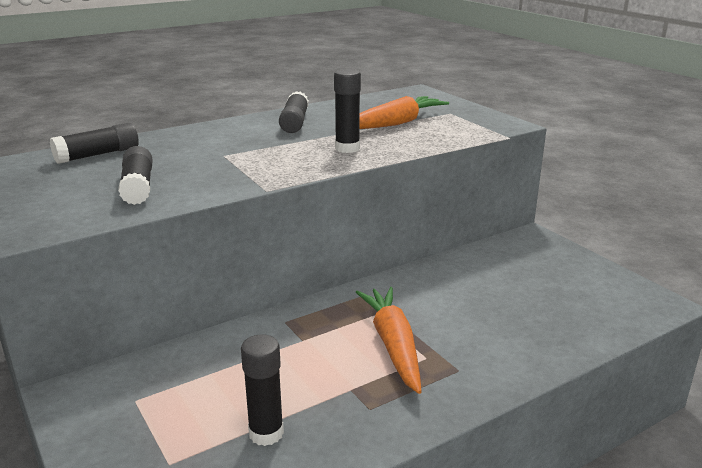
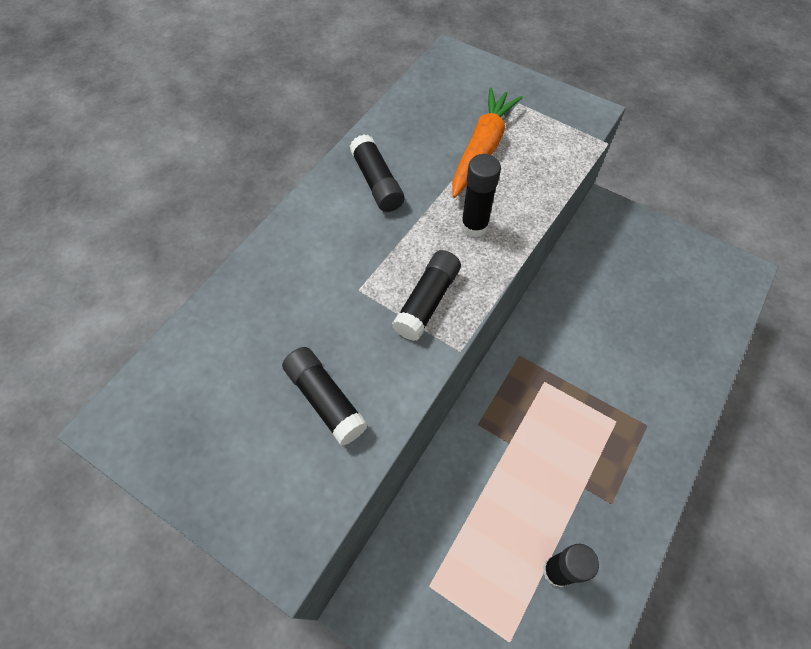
camera: 25 degrees left, 35 degrees up
black glue stick [50,123,139,164] -> black glue stick moved to [392,250,461,341]
orange carrot [356,287,421,394] -> none

